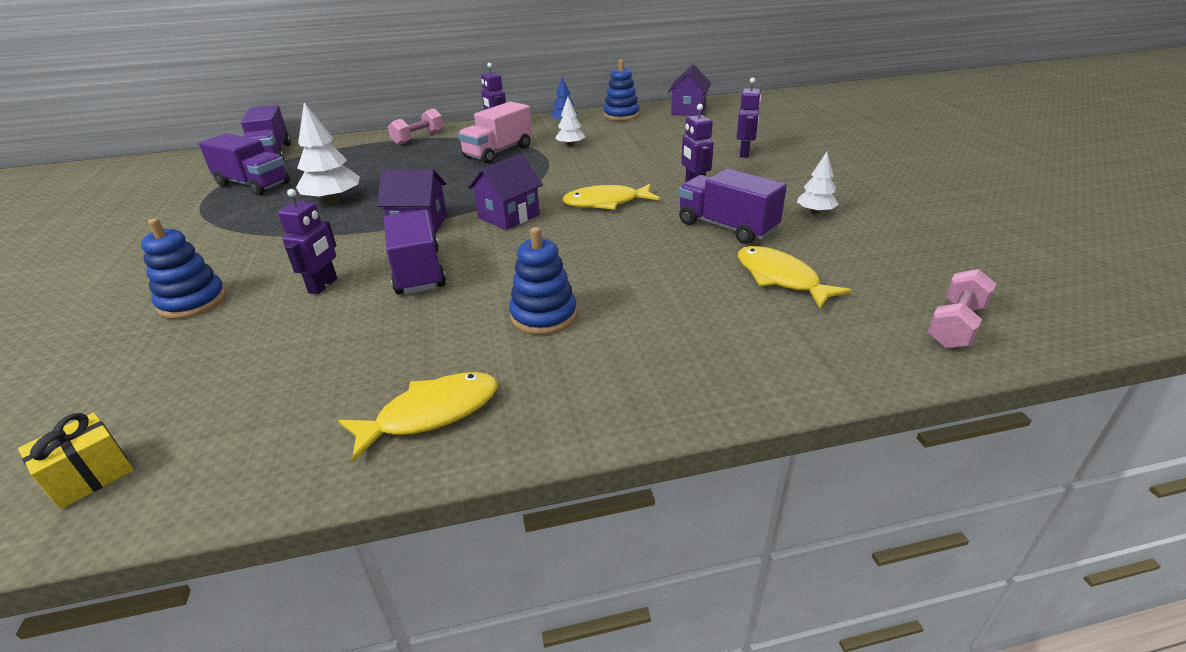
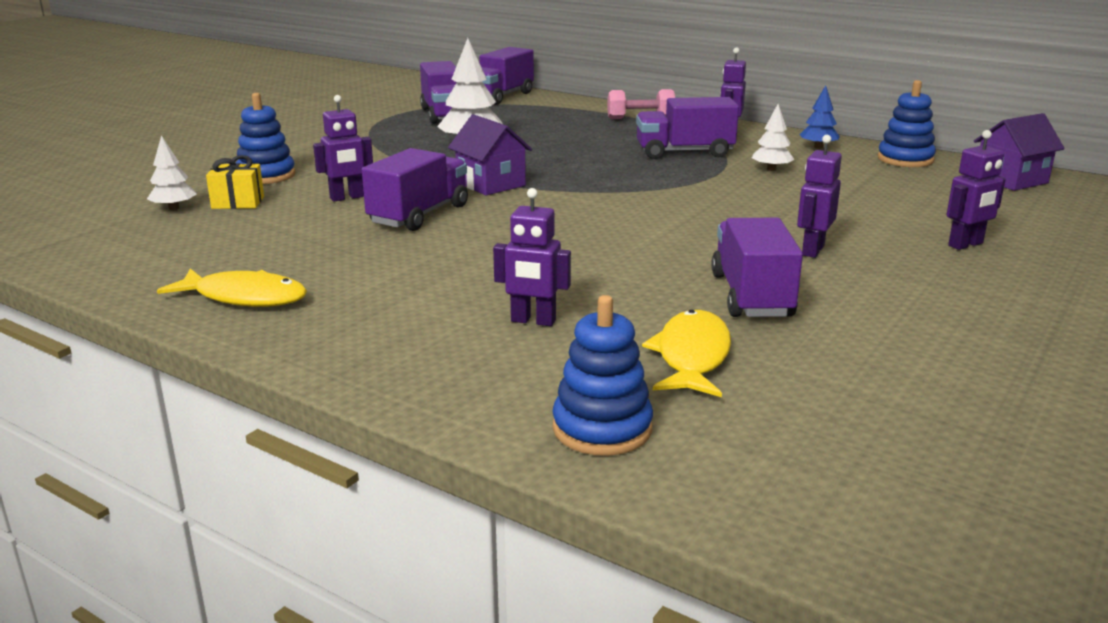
camera: 45 degrees right, 10 degrees down
yellow gift [18,412,134,509] -> yellow gift moved to [206,155,264,209]
pink truck [458,101,532,164] -> purple truck [636,97,739,159]
purple house [468,154,543,230] -> none
blue stacking toy [509,227,577,335] -> blue stacking toy moved to [552,295,653,456]
yellow fish [562,184,660,210] -> none
white tree [797,152,839,214] -> white tree moved to [147,135,196,210]
pink dumbbell [927,269,996,348] -> none
none -> purple robot [493,188,571,326]

